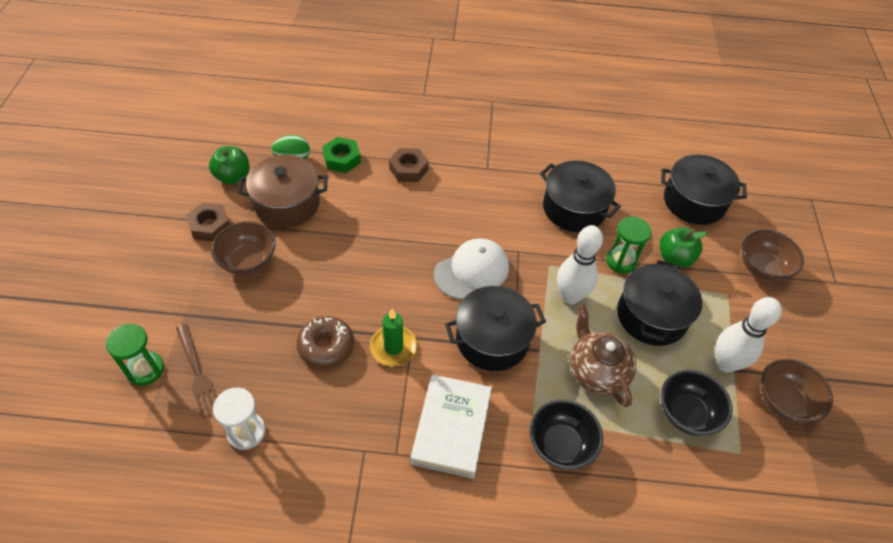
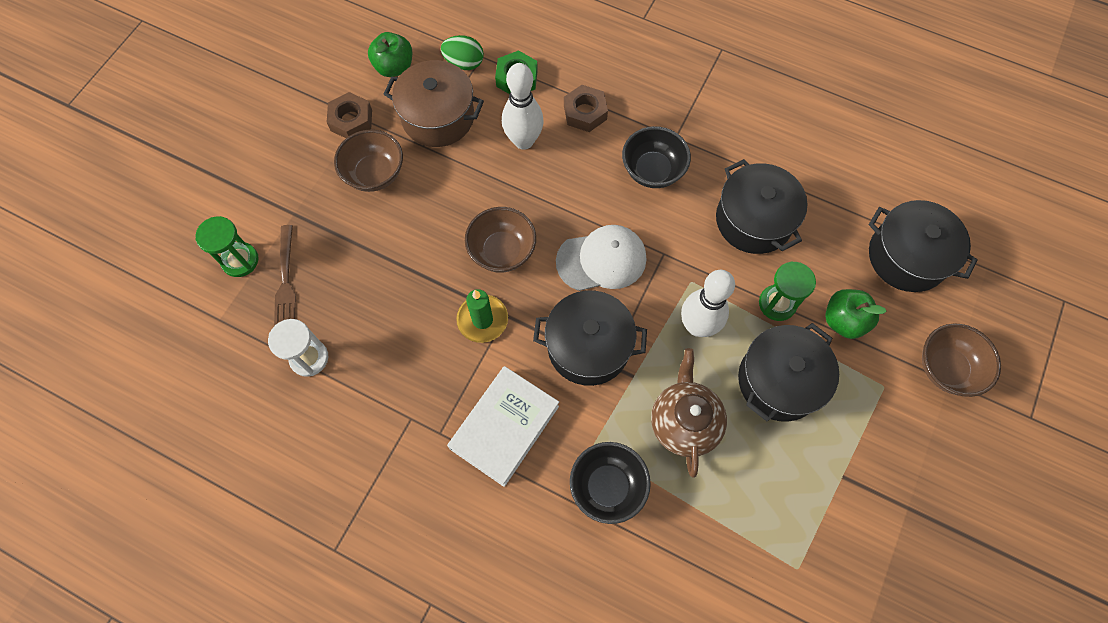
camera: 25 degrees right, 15 degrees up
brown donut [296,316,354,368] -> none
black bowl [661,369,733,436] -> black bowl moved to [622,126,691,188]
white bowling pin [715,297,782,372] -> white bowling pin moved to [502,63,544,150]
brown bowl [761,359,833,424] -> brown bowl moved to [465,207,536,273]

